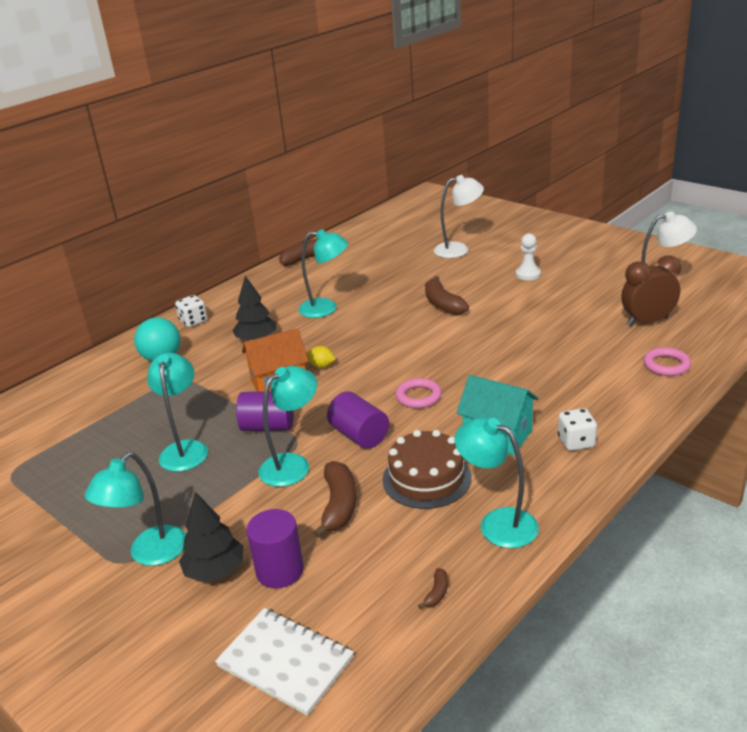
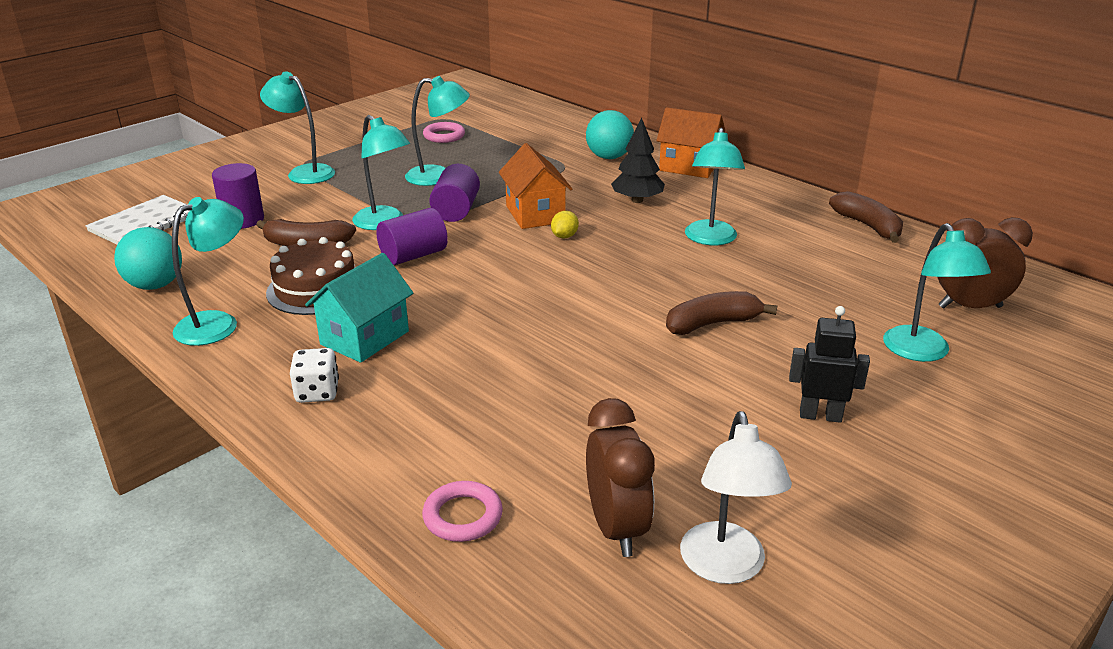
camera: 90 degrees right, 0 degrees up
white dice [175,295,207,327] -> orange house [656,107,725,178]
black tree [179,492,243,582] -> none
pink ring [396,378,442,408] -> pink ring moved to [423,122,465,143]
brown banana [418,568,448,609] -> turquoise ball [114,227,182,290]
white lamp [434,175,484,258] -> turquoise lamp [883,223,991,362]
white pawn [516,234,541,280] -> black robot [789,306,870,423]
none -> brown clock [937,217,1033,309]

